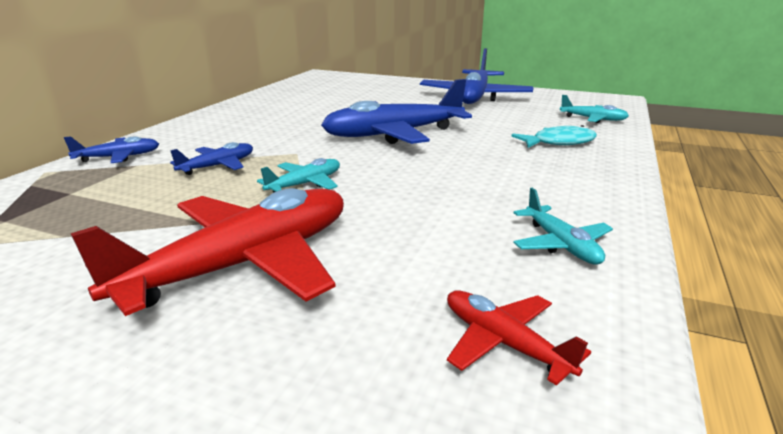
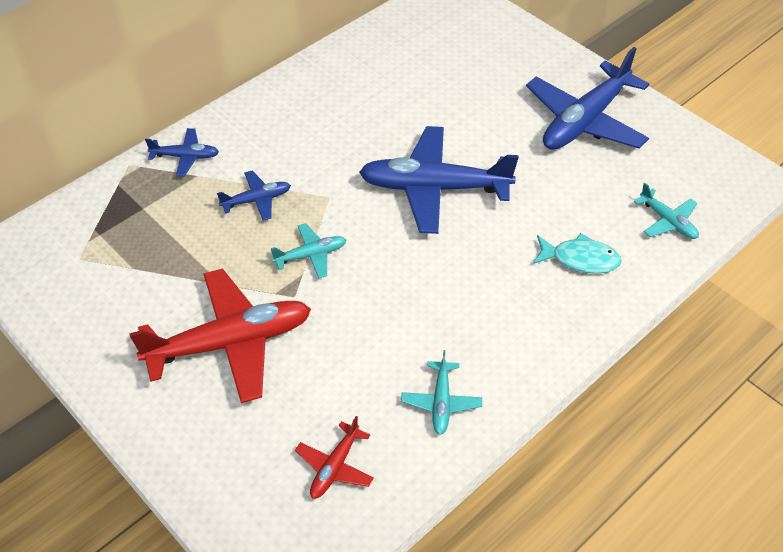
camera: 25 degrees right, 25 degrees up
red plane [447,290,591,386] -> red plane turned 135 degrees counterclockwise [295,416,374,498]

